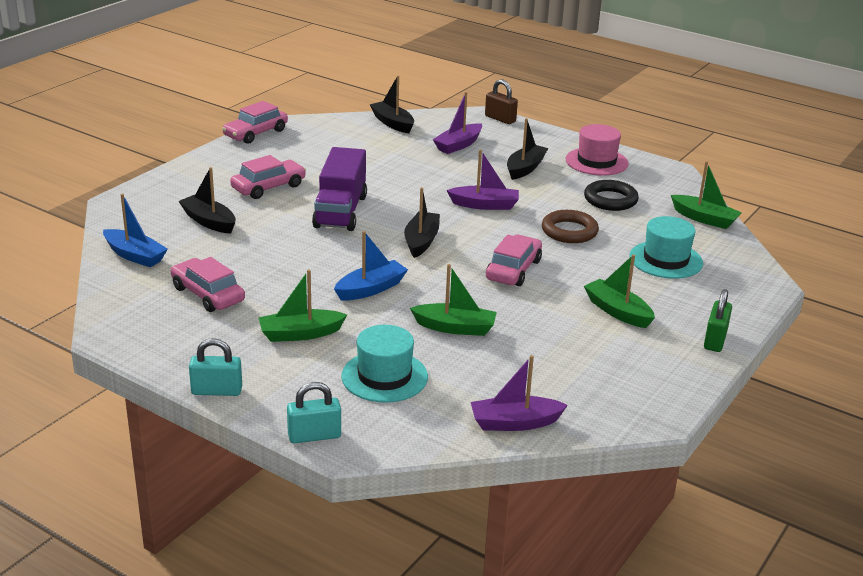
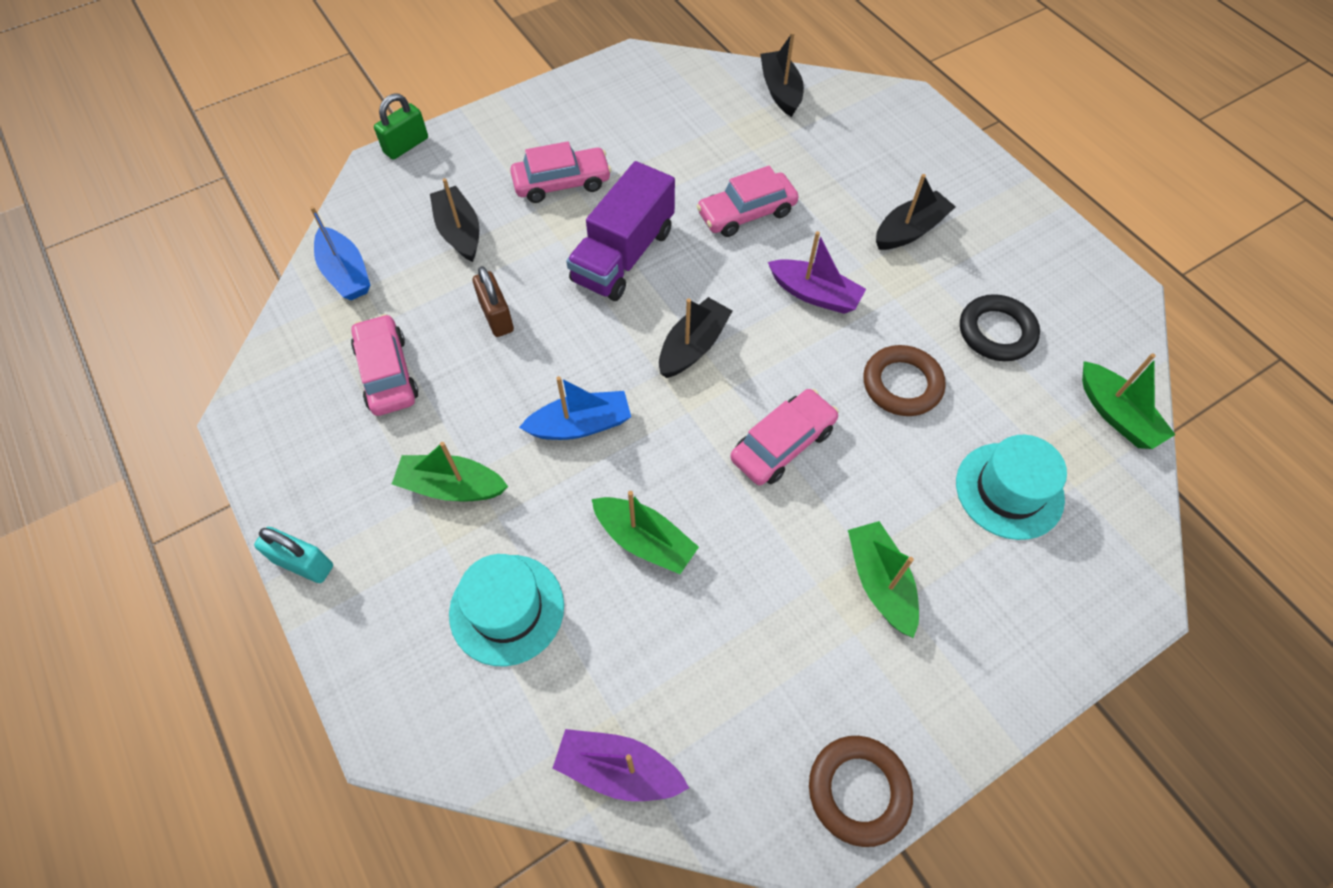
camera: 25 degrees right, 30 degrees up
pink car [222,101,288,144] -> pink car moved to [697,166,799,237]
turquoise padlock [287,382,341,444] -> none
purple boat [433,92,482,154] -> none
brown padlock [485,79,518,124] -> brown padlock moved to [472,266,514,337]
pink hat [566,124,629,176] -> none
green padlock [704,289,732,352] -> green padlock moved to [374,93,428,160]
none -> brown ring [809,736,913,847]

